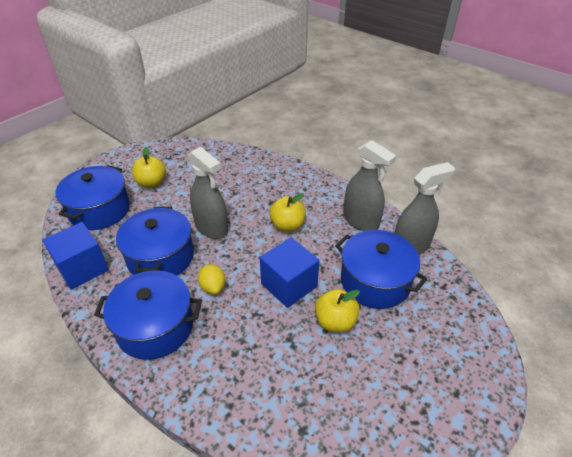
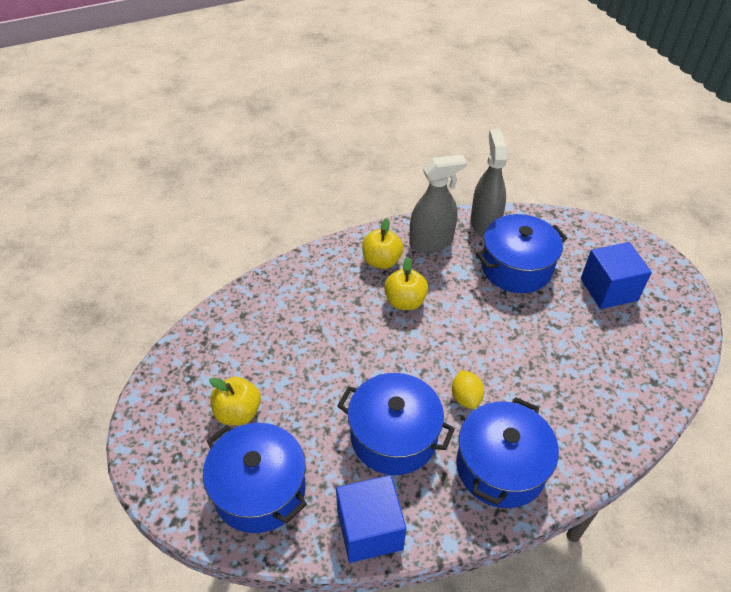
camera: 65 degrees left, 5 degrees up
grey spray bottle [188,147,228,239] -> none
yellow lemon [198,264,225,294] -> yellow lemon turned 75 degrees clockwise [452,370,484,409]
blue cube [260,237,320,308] -> blue cube moved to [581,242,652,309]
yellow apple [315,289,360,332] -> yellow apple moved to [362,218,404,269]

